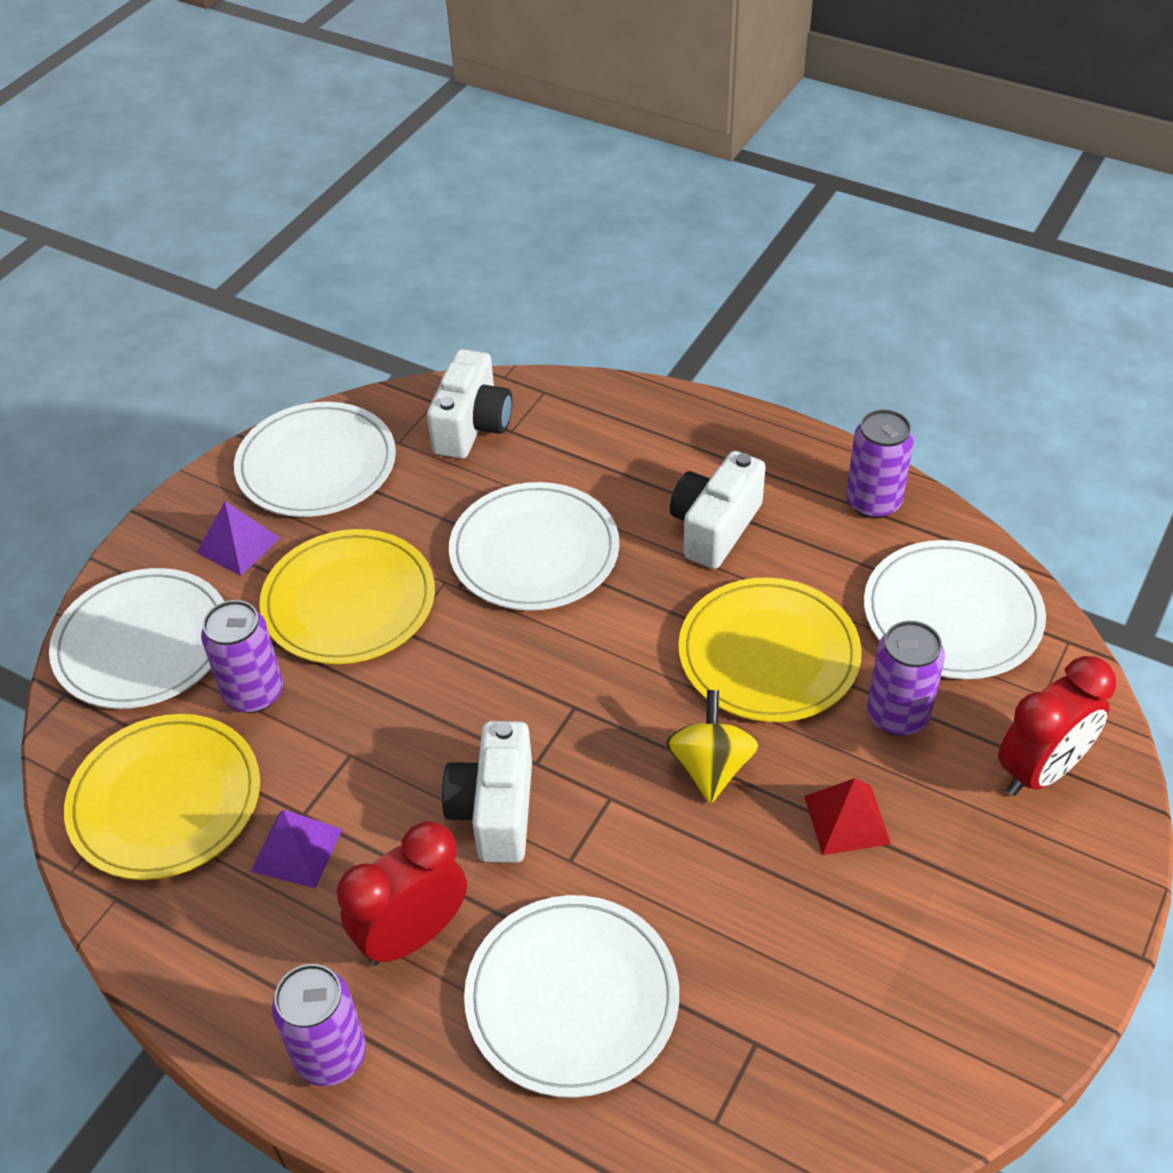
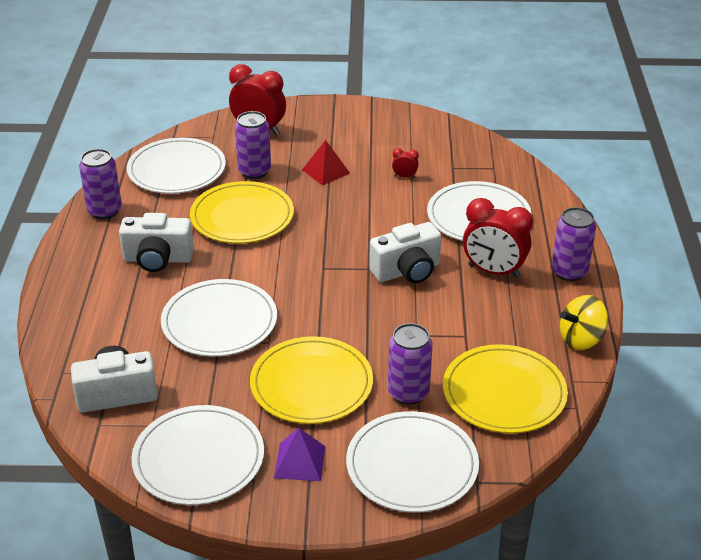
camera: 120 degrees left, 10 degrees down
purple pyramid [250,809,342,888] -> none
yellow spinning top [665,690,758,804] -> yellow spinning top moved to [560,295,608,350]
none -> red clock [392,148,419,178]

